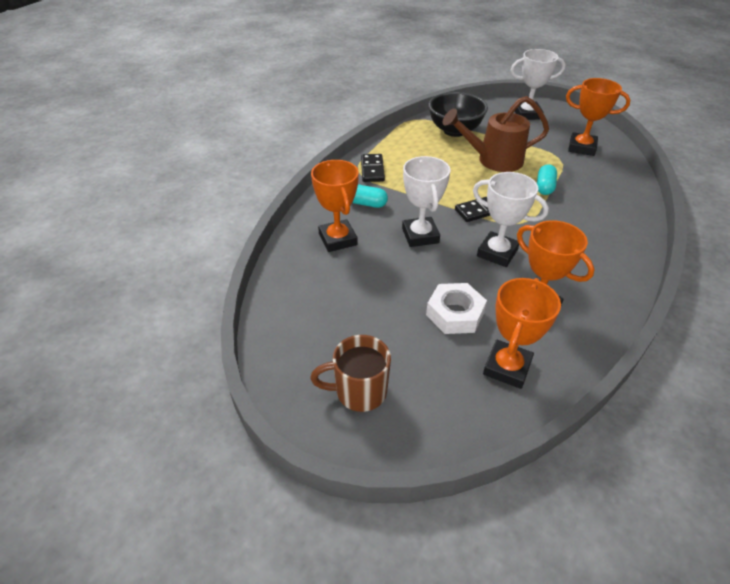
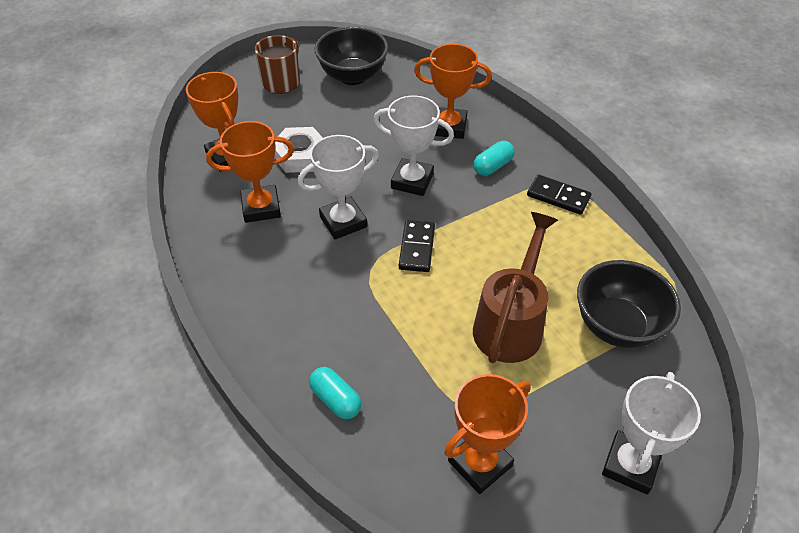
camera: 120 degrees right, 5 degrees up
turquoise capsule [537,164,557,195] -> turquoise capsule moved to [309,367,361,419]
none -> black bowl [315,26,389,85]

